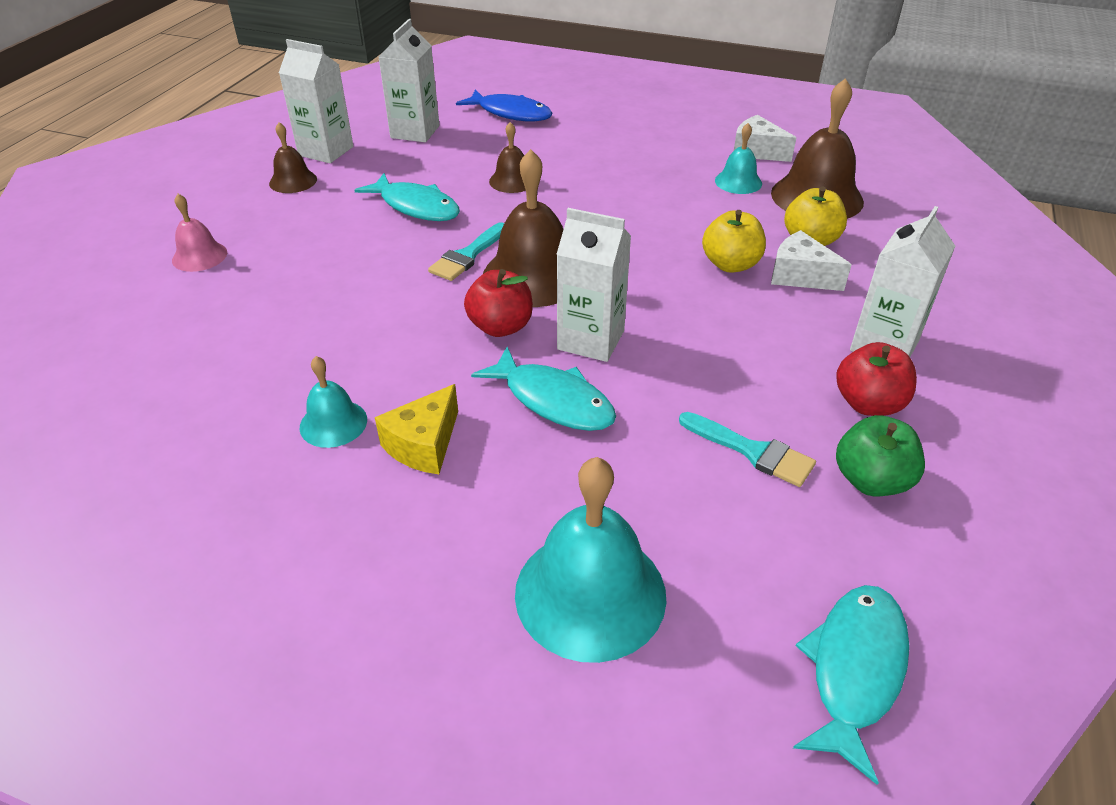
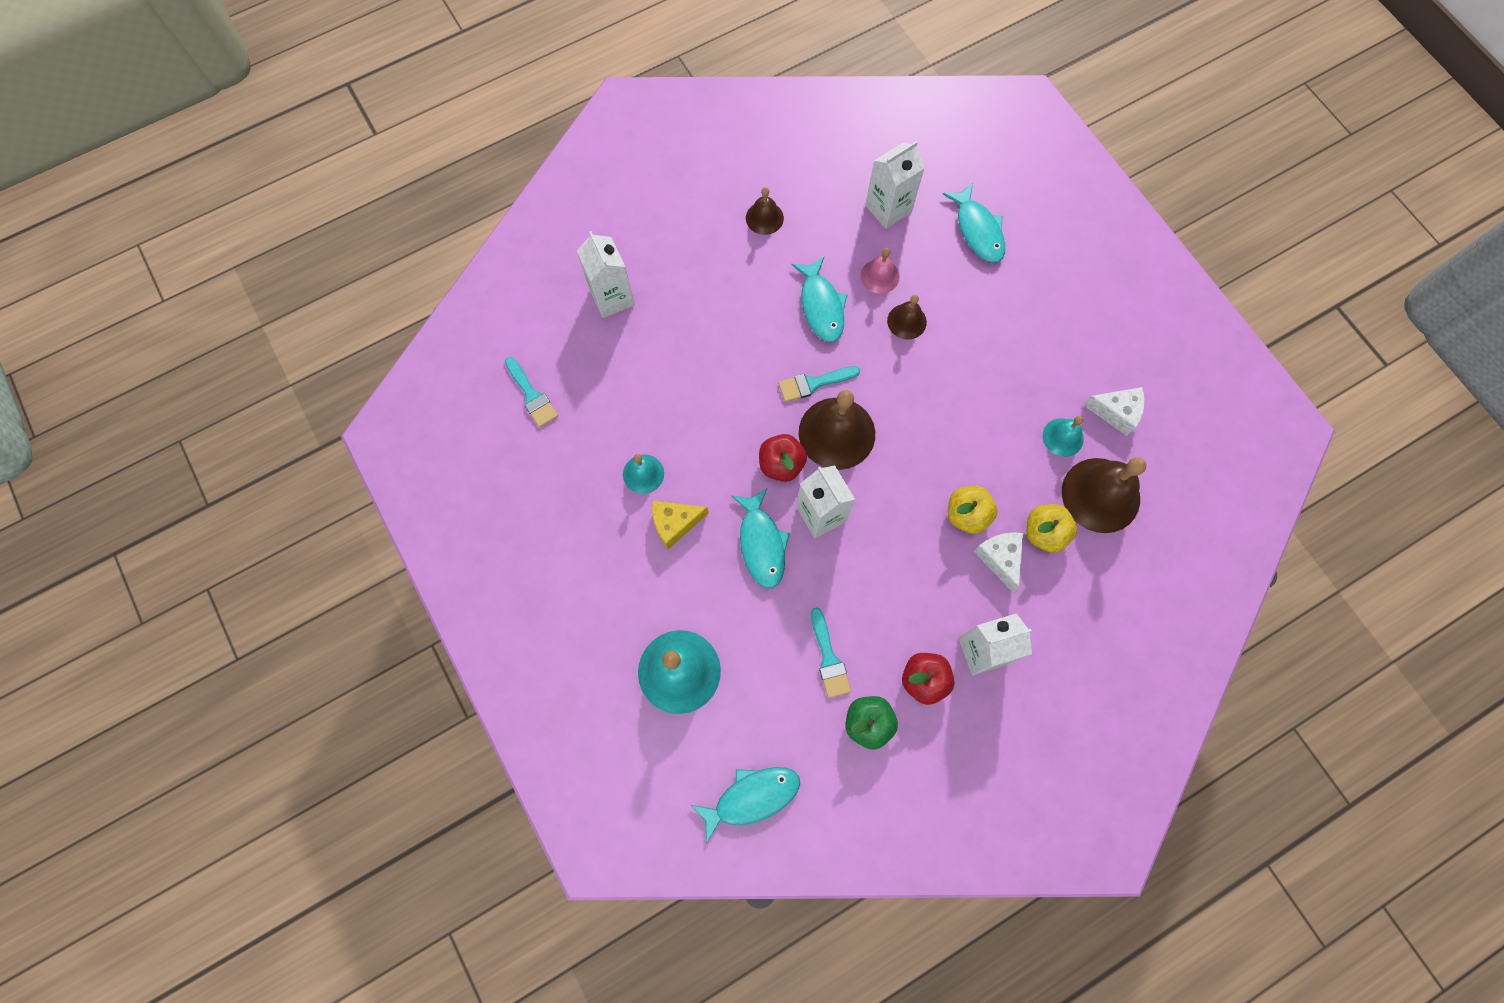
camera: 40 degrees right, 30 degrees up
pink bell [172,194,227,272] -> pink bell moved to [861,248,899,294]
white carton [279,39,353,163] -> white carton moved to [577,231,635,318]
blue fish [456,89,552,122] -> turquoise fish [943,183,1005,263]
white cheese [734,115,796,162] -> white cheese turned 120 degrees clockwise [1083,387,1145,436]
none -> turquoise brush [505,357,558,427]

